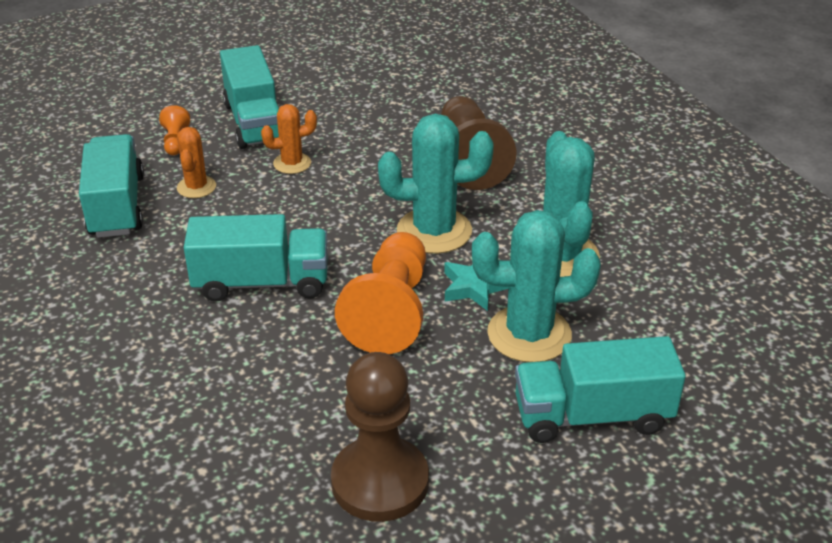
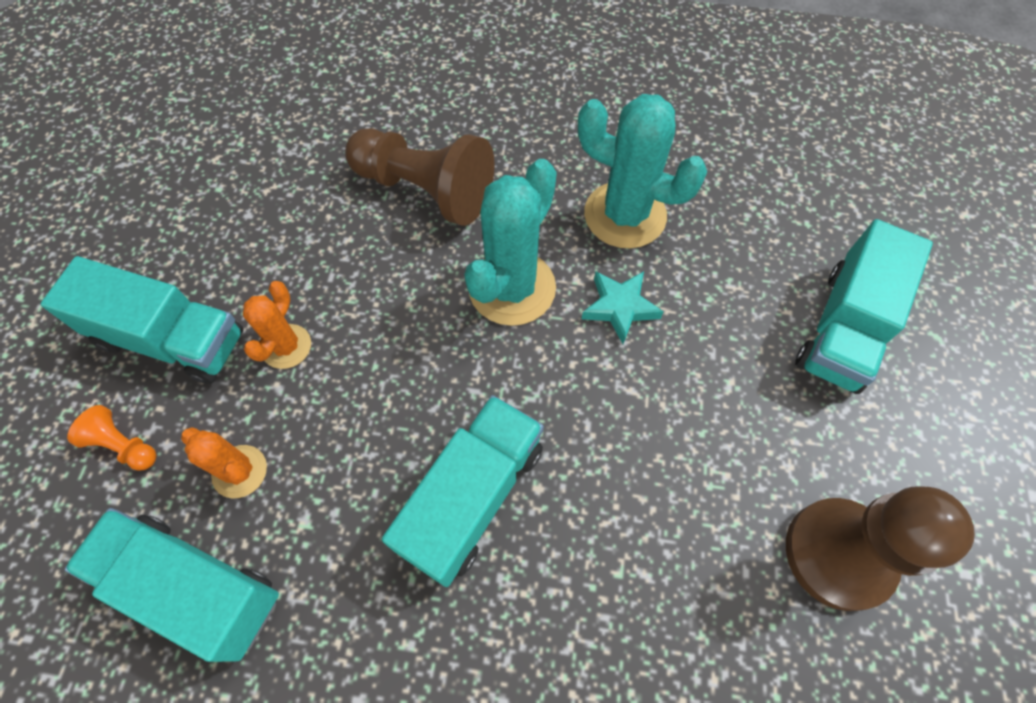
camera: 55 degrees left, 25 degrees up
orange pawn [335,232,426,354] -> none
turquoise cactus [472,210,601,362] -> none

